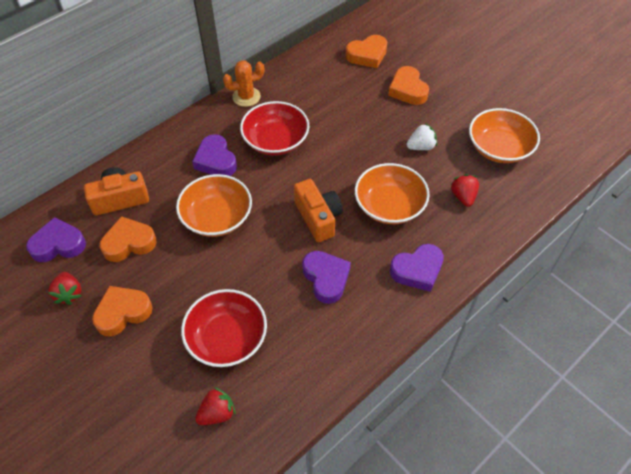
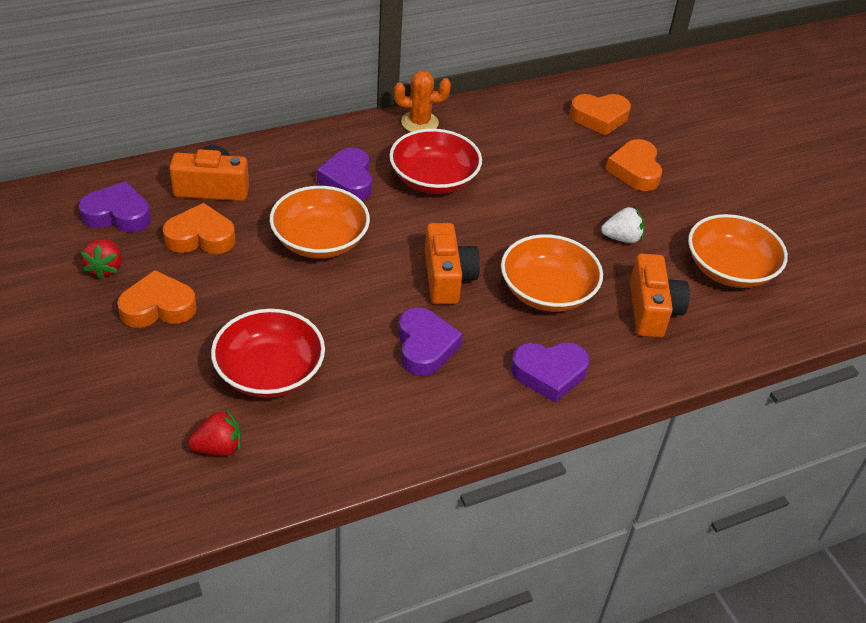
camera: 15 degrees right, 10 degrees down
red strawberry [451,174,479,207] -> orange camera [630,253,690,337]

